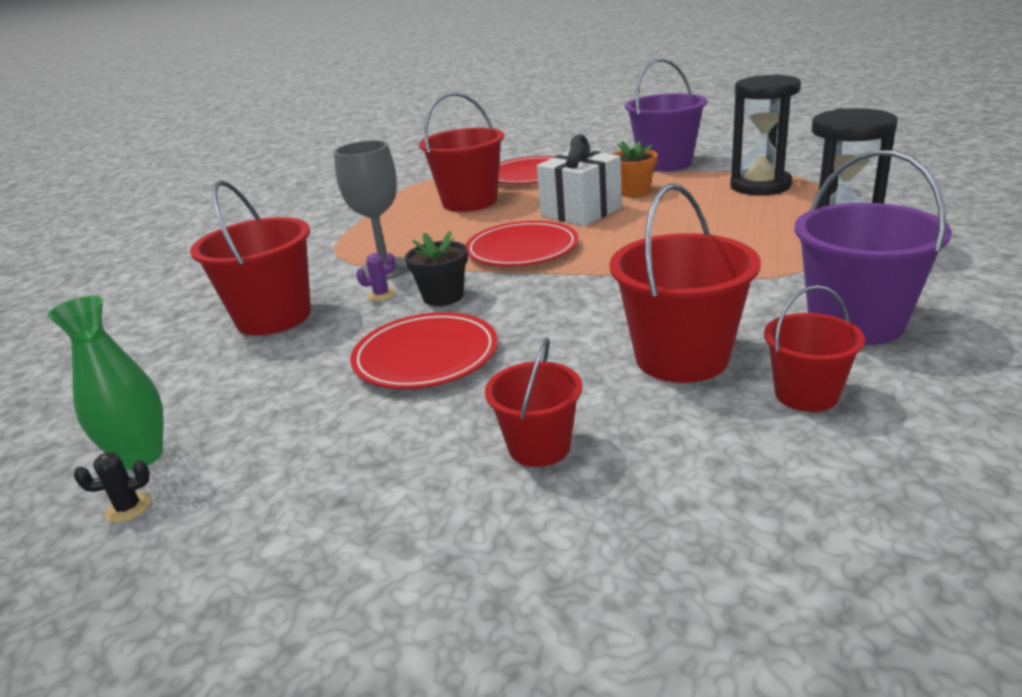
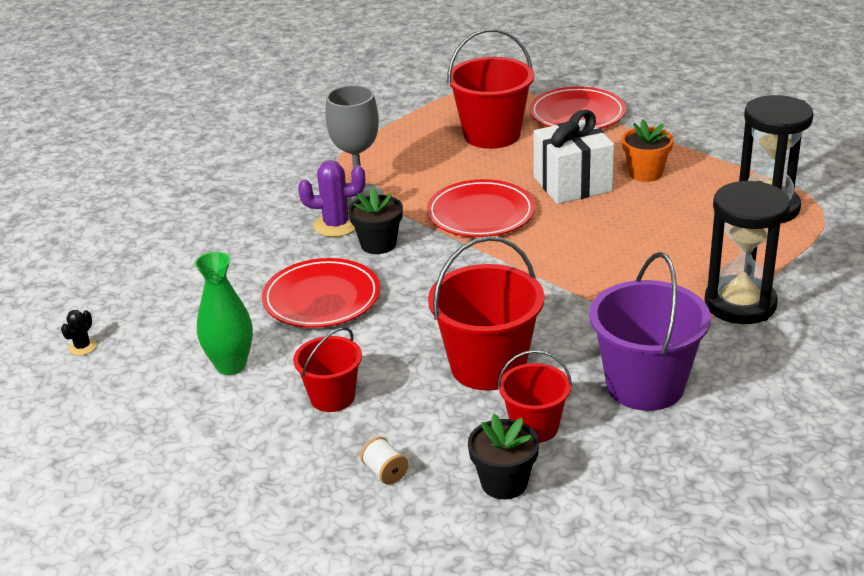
camera: 25 degrees right, 5 degrees up
green vase [47,296,164,470] -> green vase moved to [195,251,253,375]
black cactus [74,452,151,523] -> black cactus turned 75 degrees counterclockwise [61,310,97,356]
red bucket [190,180,311,335] -> none
purple cactus [356,253,395,301] -> purple cactus [298,160,365,237], size x1.84
purple bucket [625,58,707,172] -> none
none -> white spool [360,437,408,485]
none -> black flower pot [468,414,539,499]

